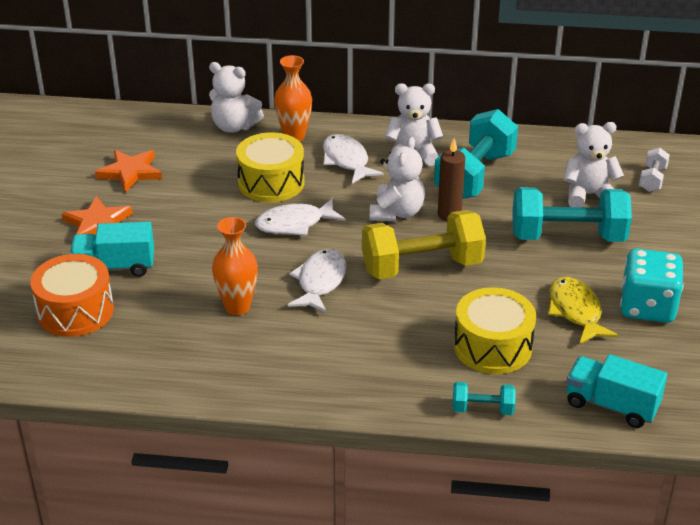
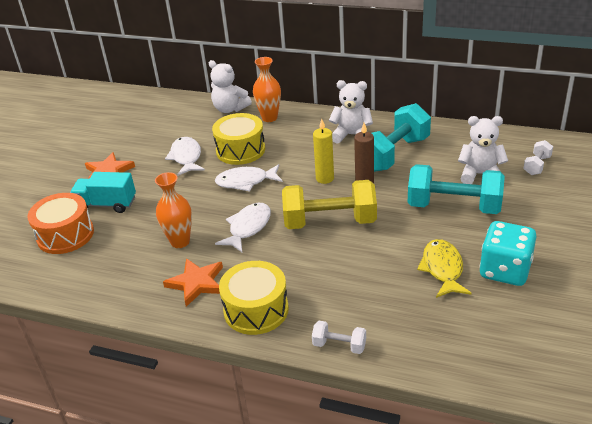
camera: 15 degrees right, 0 degrees up
orange star [95,150,162,193] -> orange star moved to [163,258,223,307]
white fish [323,134,384,184] -> white fish moved to [165,137,205,176]
white teddy bear [370,137,425,221] -> yellow candle [313,119,334,184]
turquoise dumbbell [452,382,516,415] -> white dumbbell [312,321,366,354]
yellow drum [454,287,536,374] -> yellow drum moved to [219,261,289,335]
turquoise truck [566,354,667,428] -> none

